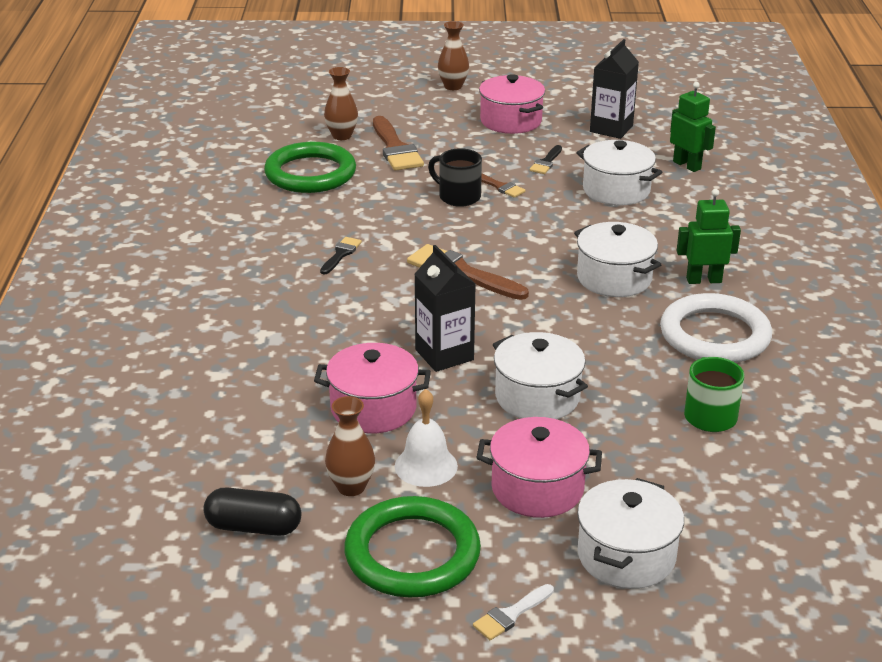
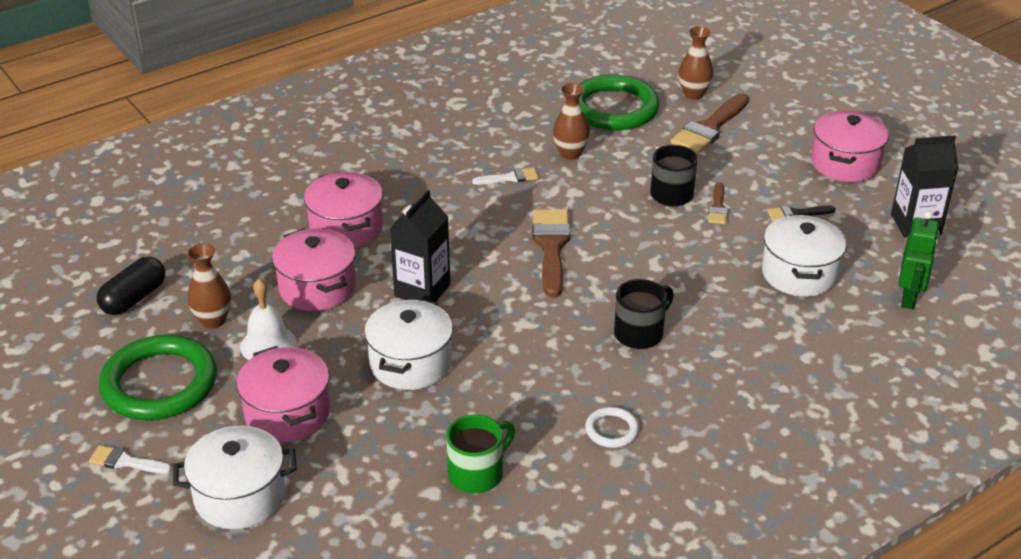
camera: 55 degrees right, 5 degrees up
black capsule [203,487,301,536] -> black capsule turned 60 degrees clockwise [97,257,165,315]
black brush [320,237,362,274] -> white brush [472,167,539,185]
brown vase [438,21,469,90] -> brown vase moved to [553,83,590,160]
white pot [574,222,661,297] -> black mug [614,279,674,349]
white ring [660,293,772,363] -> white ring [585,407,639,448], size x0.45
green robot [677,189,741,284] -> none
none -> pink pot [304,172,383,248]

